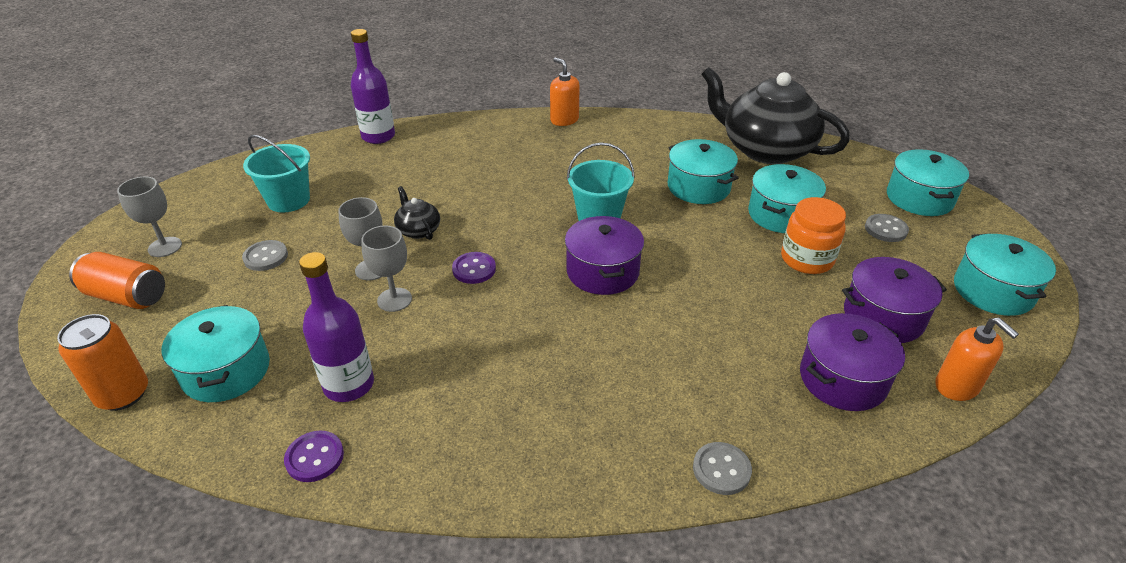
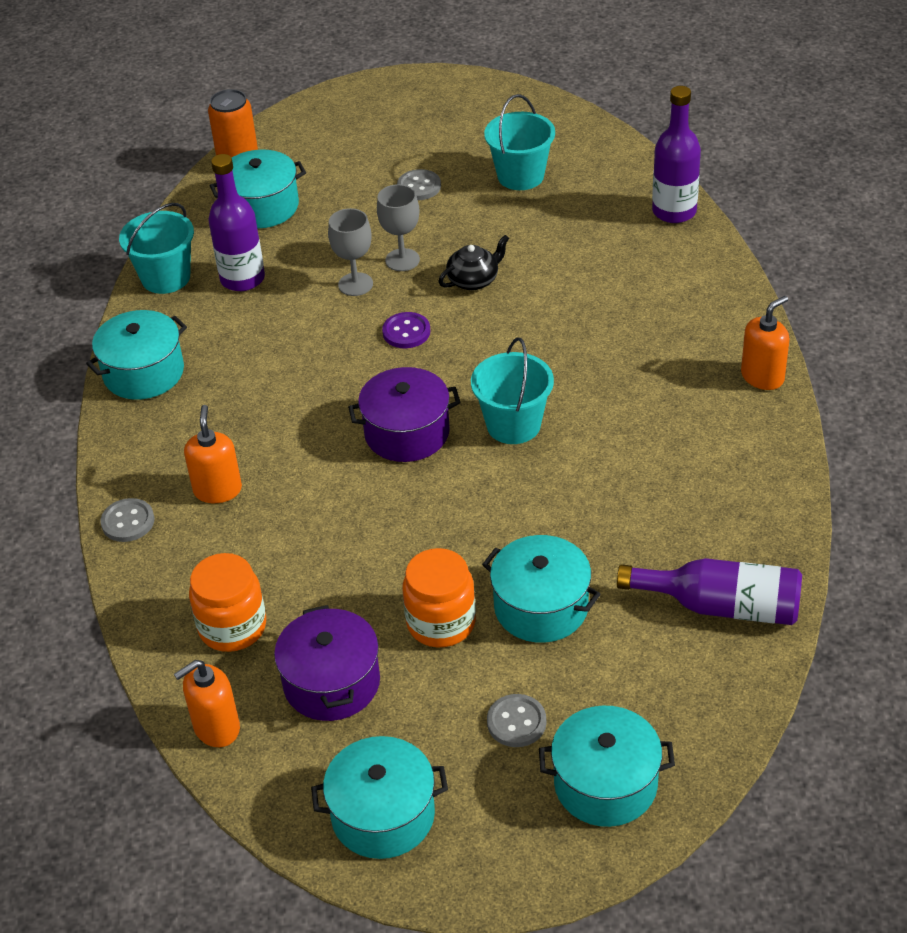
camera: 90 degrees right, 5 degrees up
orange can [69,252,165,309] -> none
grey goblet [117,177,182,257] -> none
purple button [284,431,344,482] -> turquoise bucket [119,203,194,294]
turquoise pot [668,139,739,204] -> turquoise pot moved to [86,310,187,400]
black teapot [701,67,850,164] -> purple bottle [617,558,802,625]
purple pot [800,313,905,411] -> orange jar [189,553,266,652]
none -> orange soap dispenser [184,405,242,503]

